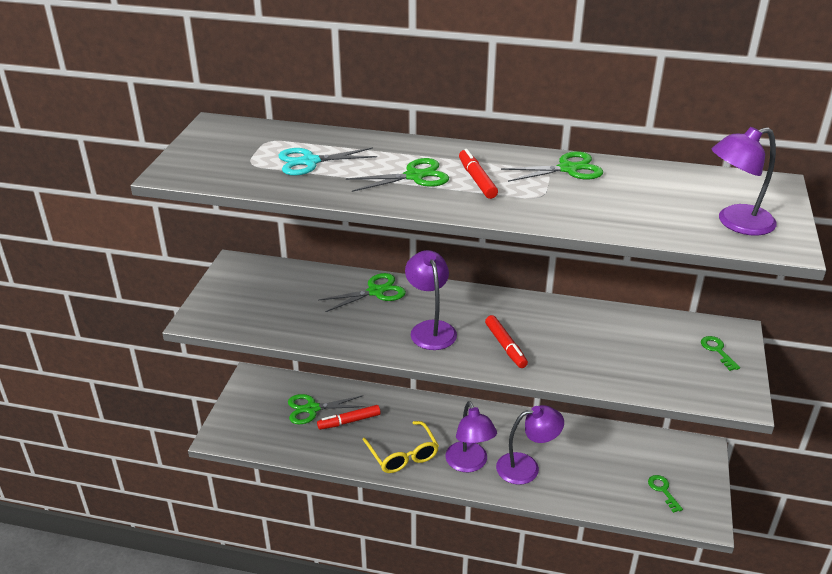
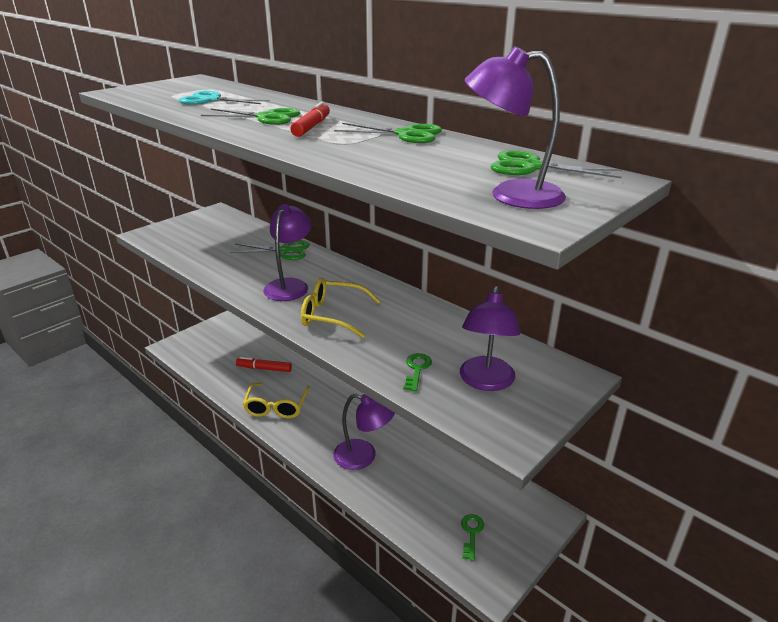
camera: 30 degrees right, 5 degrees down
green scissors [288,394,365,424] -> green scissors moved to [490,150,622,178]
purple lamp [445,401,497,472] -> purple lamp moved to [460,286,520,391]
red marker [485,315,528,368] -> yellow glasses [301,278,381,338]
green key [701,336,740,371] -> green key moved to [403,353,432,391]

